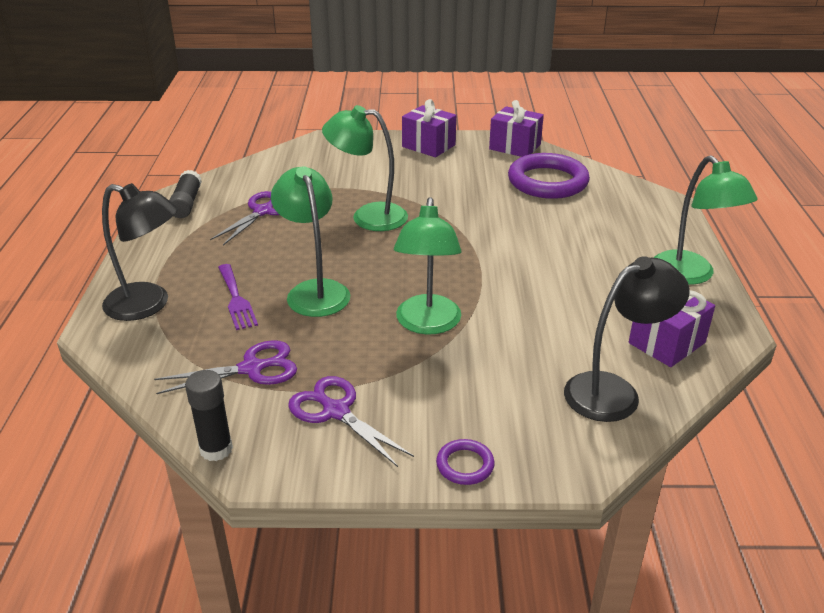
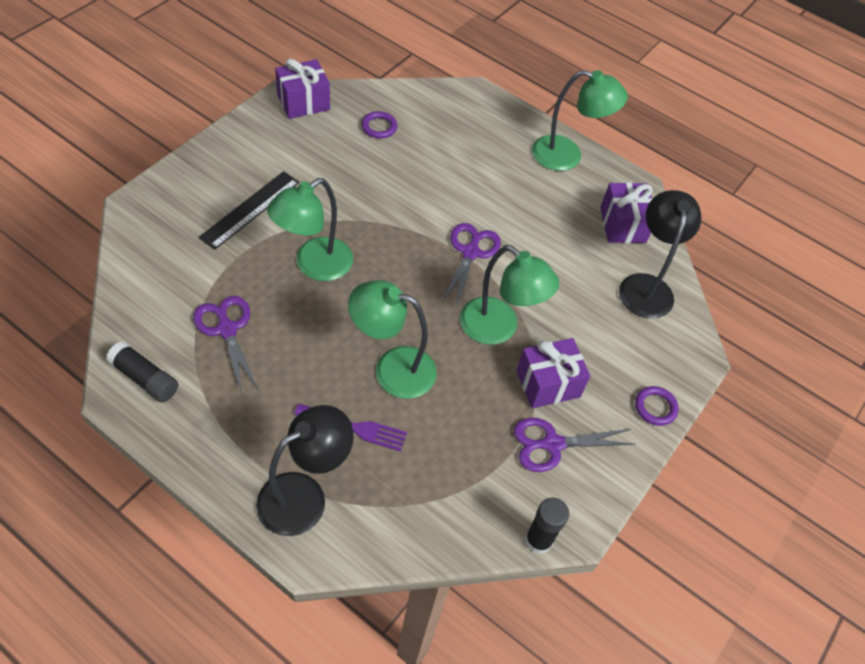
camera: 60 degrees left, 20 degrees up
purple scissors [154,340,297,394] -> purple scissors moved to [441,223,501,309]
purple gift [402,99,456,157] -> purple gift moved to [516,338,590,408]
purple ring [508,153,590,199] -> purple ring [362,111,397,138], size x0.45
none -> black ruler [198,171,299,250]

